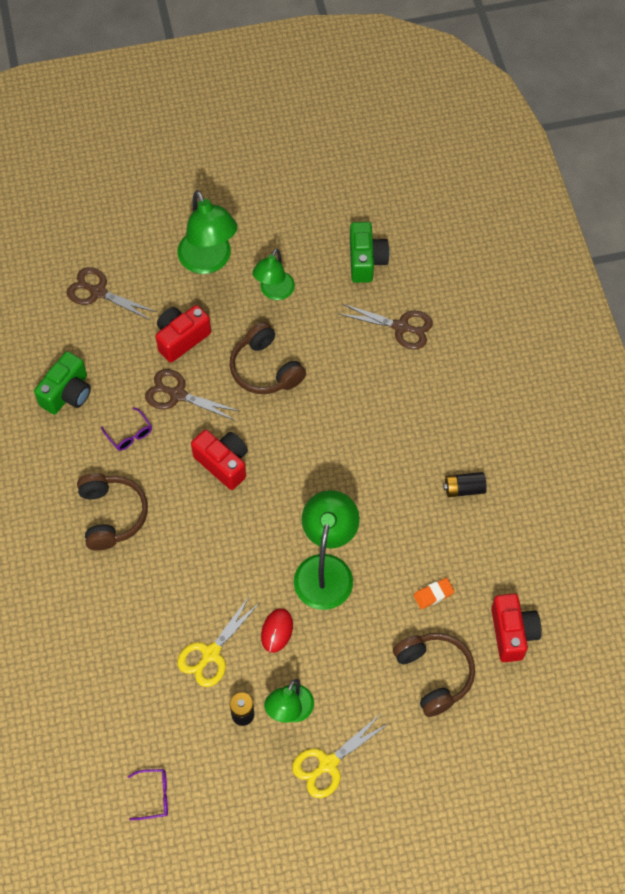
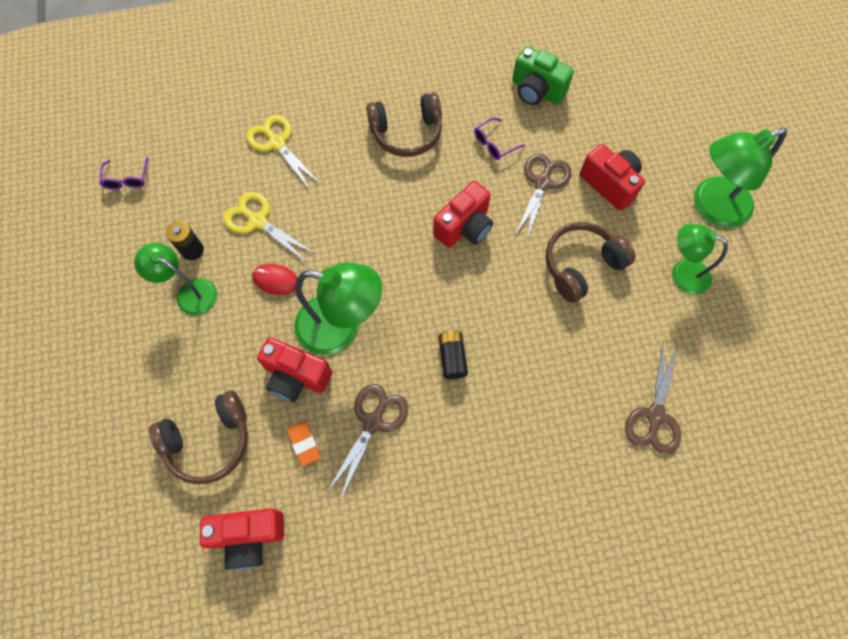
camera: 90 degrees right, 5 degrees up
brown scissors [67,267,157,320] -> brown scissors moved to [327,384,408,500]
yellow scissors [292,715,390,798] -> yellow scissors moved to [246,115,320,190]
green camera [350,222,390,283] -> none
black battery [443,472,487,497] -> black battery moved to [438,330,468,379]
none -> red camera [257,337,332,402]

